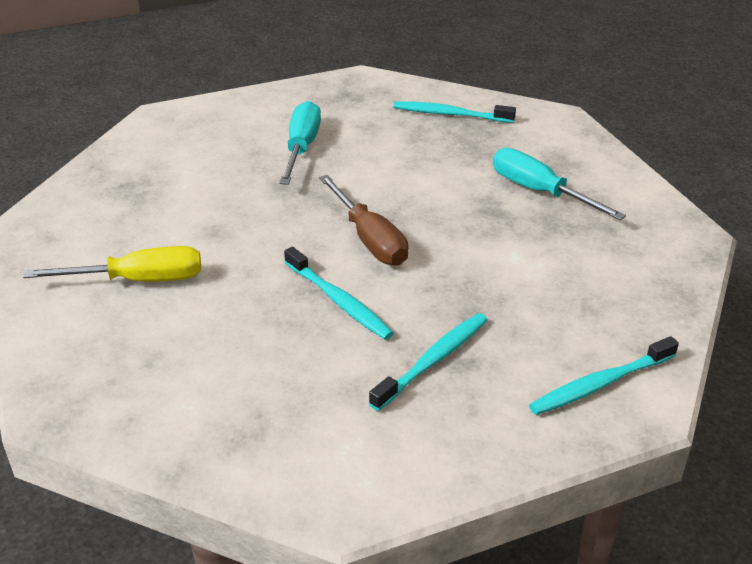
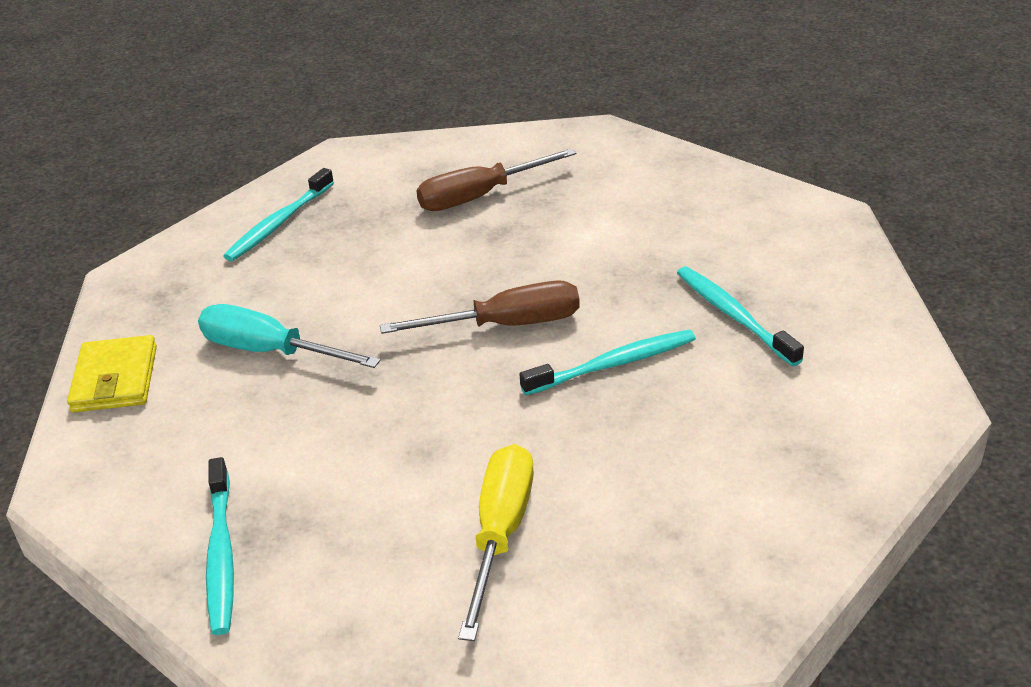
camera: 70 degrees left, 0 degrees up
turquoise screwdriver [493,148,626,220] -> brown screwdriver [416,148,576,211]
turquoise toothbrush [529,336,679,415] -> turquoise toothbrush moved to [206,457,234,635]
none -> yellow wallet [67,335,157,412]

